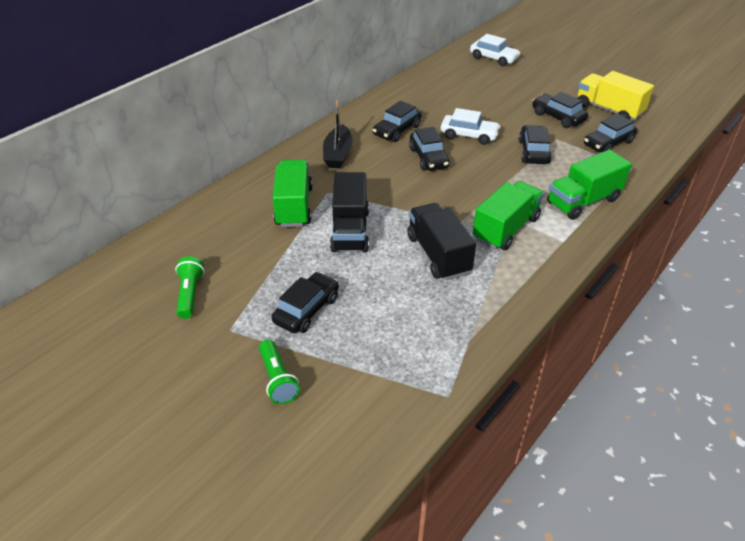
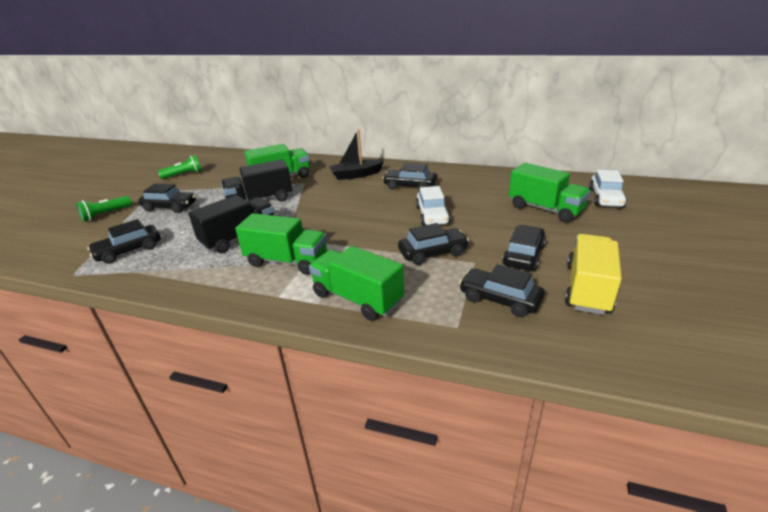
camera: 70 degrees right, 10 degrees down
black car [409,127,450,171] -> black car moved to [87,219,160,264]
none -> green truck [509,163,591,222]

